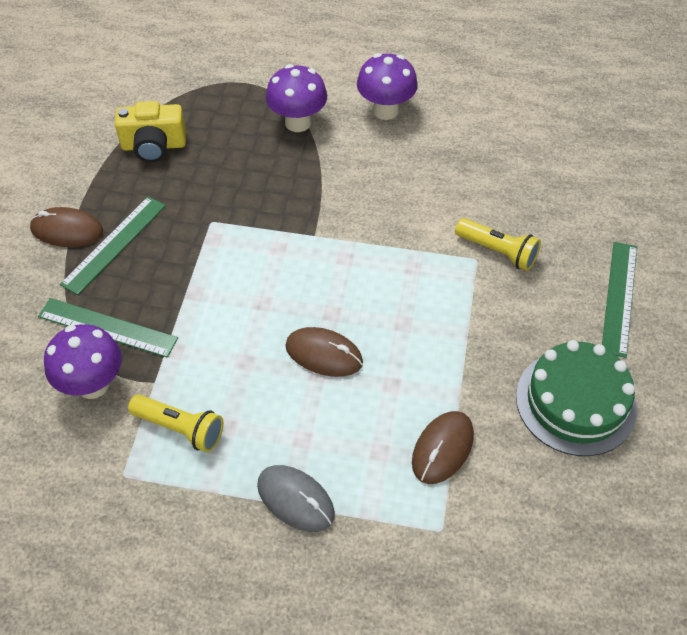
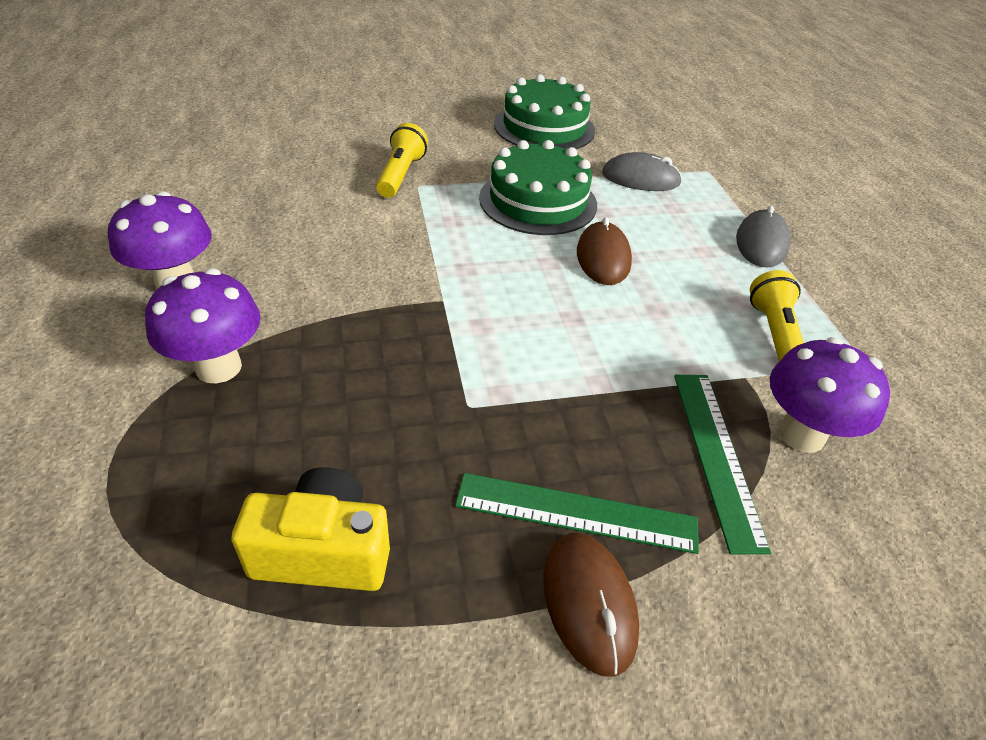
camera: 115 degrees left, 10 degrees down
yellow camera [115,101,186,162] -> yellow camera turned 60 degrees counterclockwise [231,467,390,591]
brown mouse [412,411,474,484] -> grey mouse [602,152,682,191]
green ruler [602,242,637,358] -> none
none -> green cake [479,140,597,235]

